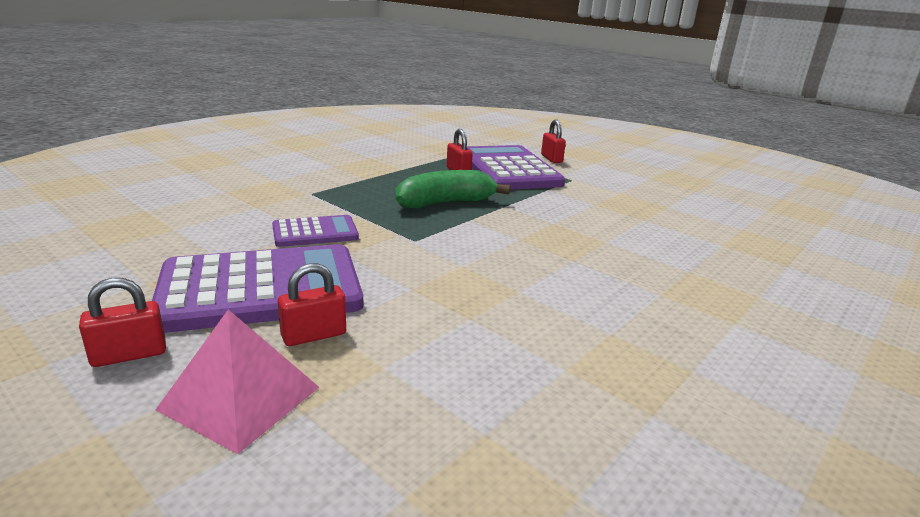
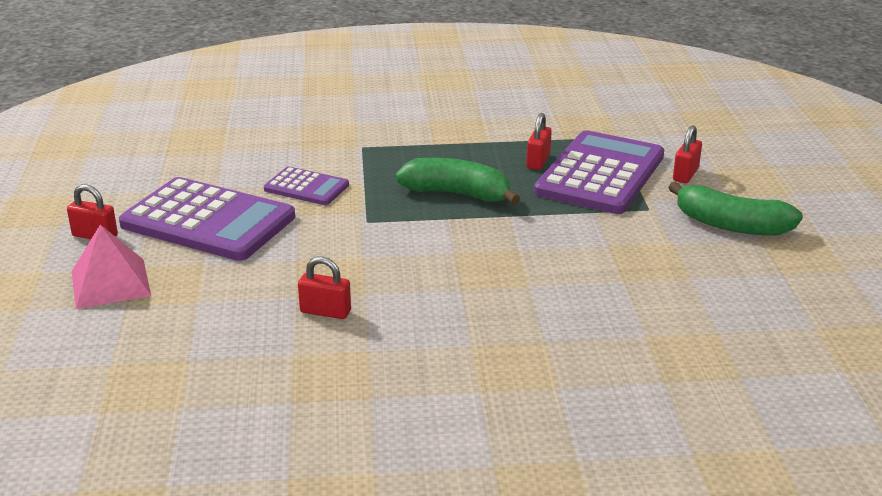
camera: 45 degrees right, 5 degrees up
red padlock [278,263,346,346] -> red padlock moved to [298,256,351,319]
none -> green banana [668,181,803,235]

